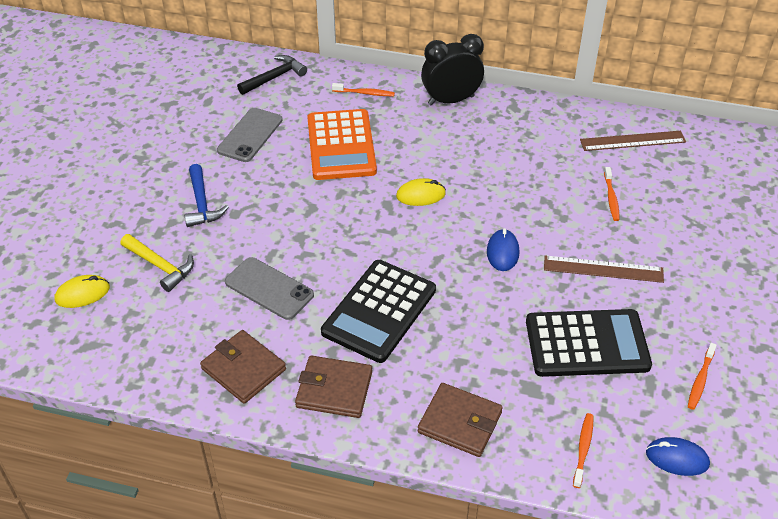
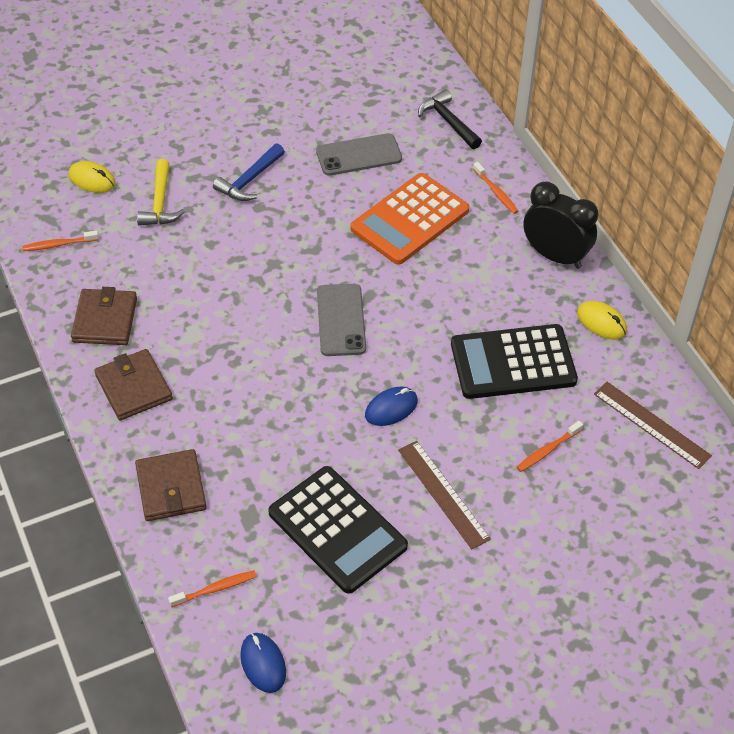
camera: 50 degrees right, 5 degrees up
grey phone [225,257,314,320] -> grey phone moved to [317,284,366,356]
black hammer [237,55,307,95] -> black hammer turned 135 degrees counterclockwise [418,89,482,149]
black calculator [321,260,436,363] -> black calculator moved to [451,324,578,399]
yellow mouse [396,178,446,206] -> yellow mouse moved to [577,301,627,340]
orange toothbrush [688,343,717,410] -> orange toothbrush moved to [22,231,99,251]

